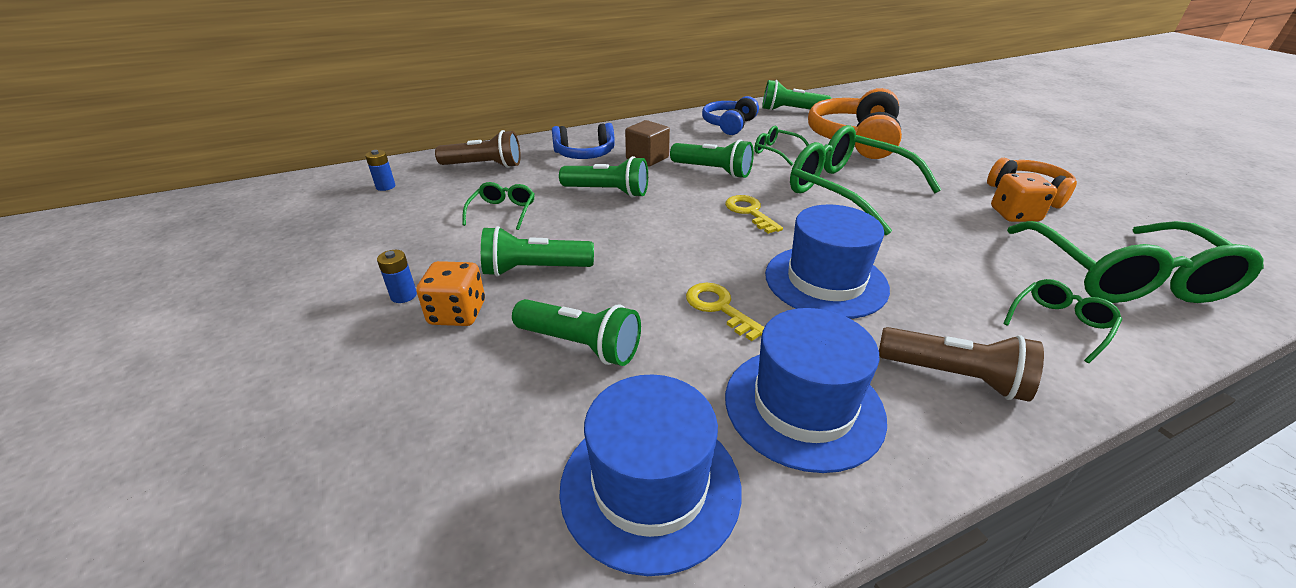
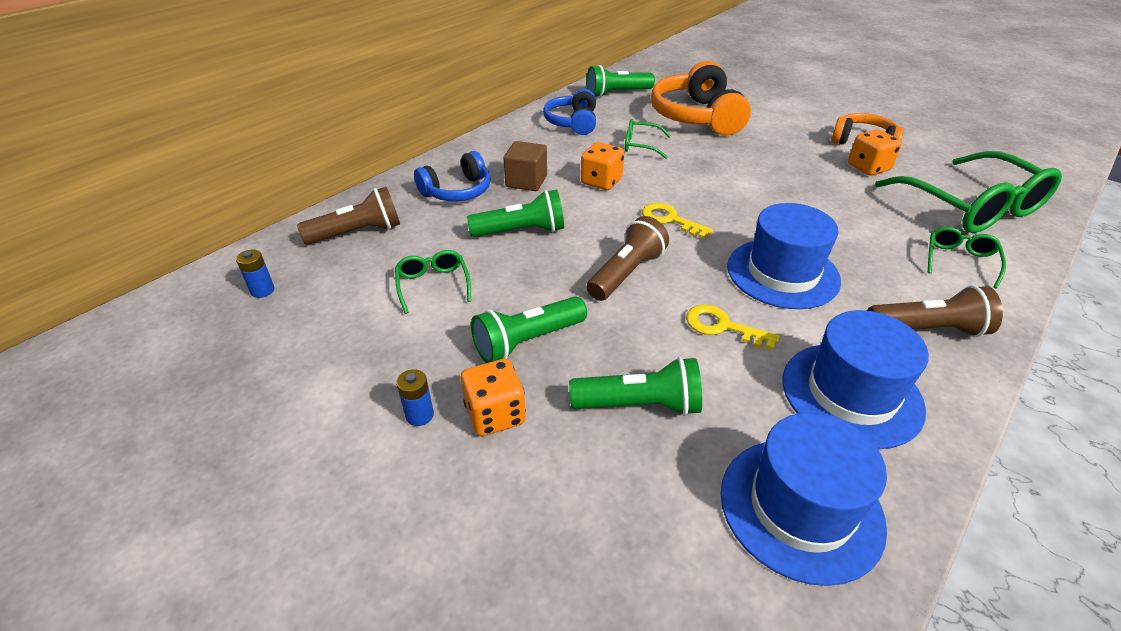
camera: 25 degrees left, 5 degrees up
green flashlight [670,139,754,178] -> orange dice [581,142,624,190]
green glasses [790,125,941,235] -> none
none -> brown flashlight [587,216,669,301]

